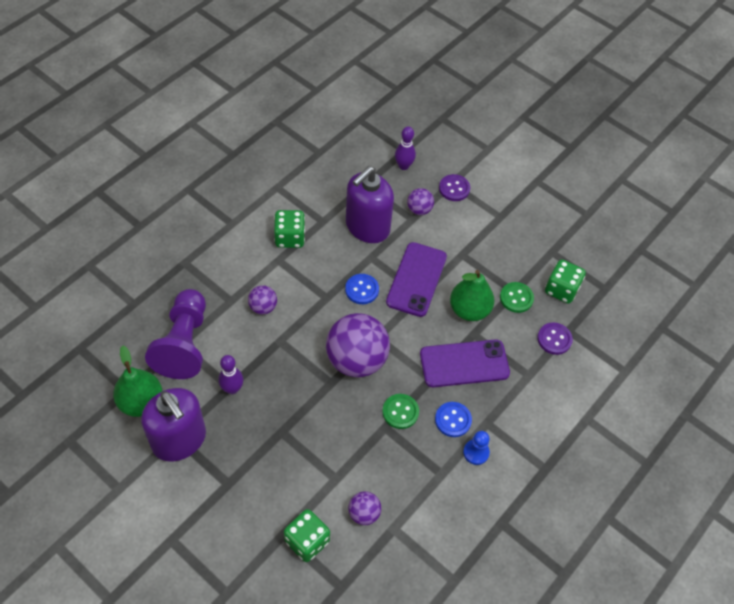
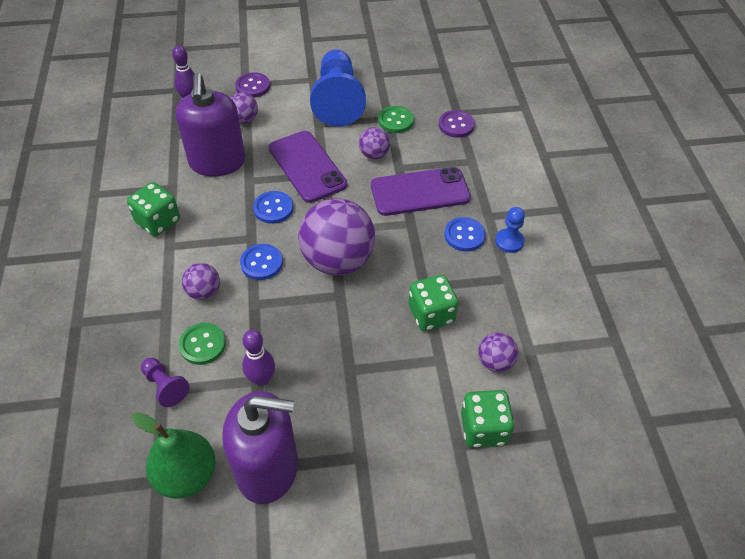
camera: 45 degrees left, 5 degrees down
purple pawn [145,289,206,379] -> purple pawn [141,358,189,407], size x0.46
green button [382,394,419,429] -> green button moved to [179,323,226,365]
purple phone [420,339,510,387] -> purple phone turned 45 degrees clockwise [371,167,471,216]
green pear [450,270,494,321] -> purple ball [359,127,390,159]
green dice [545,259,586,304] -> green dice moved to [408,275,459,331]
none -> blue button [240,244,283,280]
none -> blue pawn [310,49,366,127]

